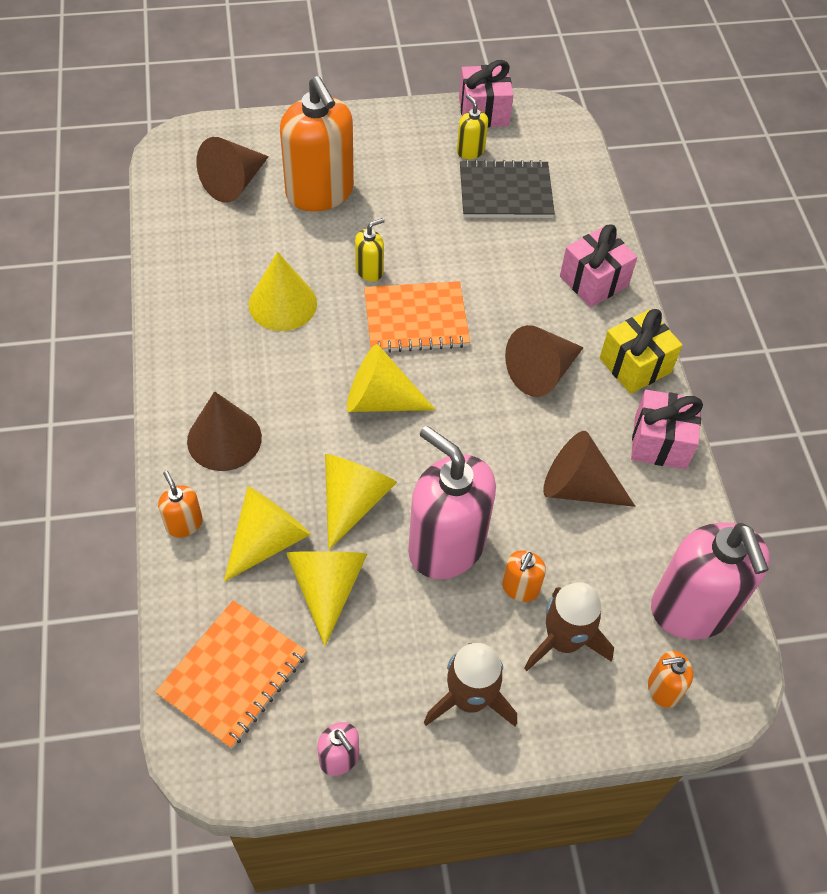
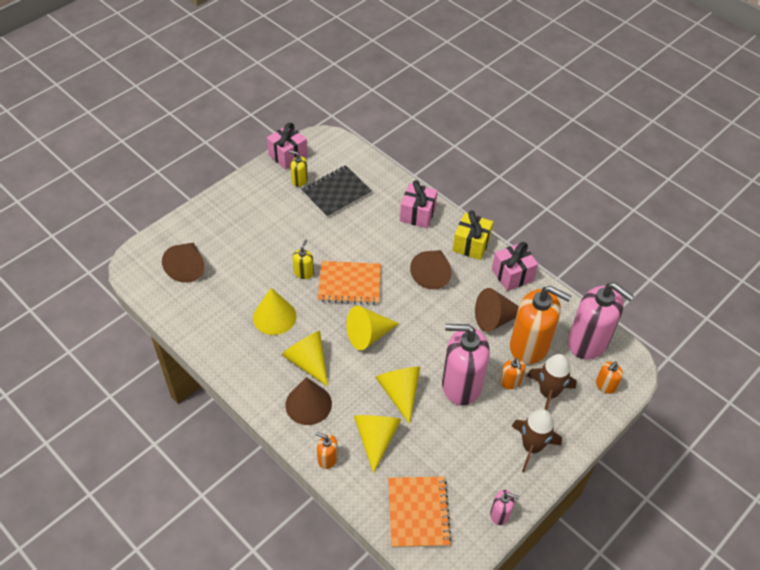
camera: 35 degrees left, 5 degrees down
orange soap dispenser [280,76,354,211] -> orange soap dispenser moved to [510,286,572,364]
yellow cone [286,551,367,646] -> yellow cone moved to [282,331,328,386]
orange notebook [364,281,470,353] -> orange notebook turned 45 degrees clockwise [318,261,381,305]

